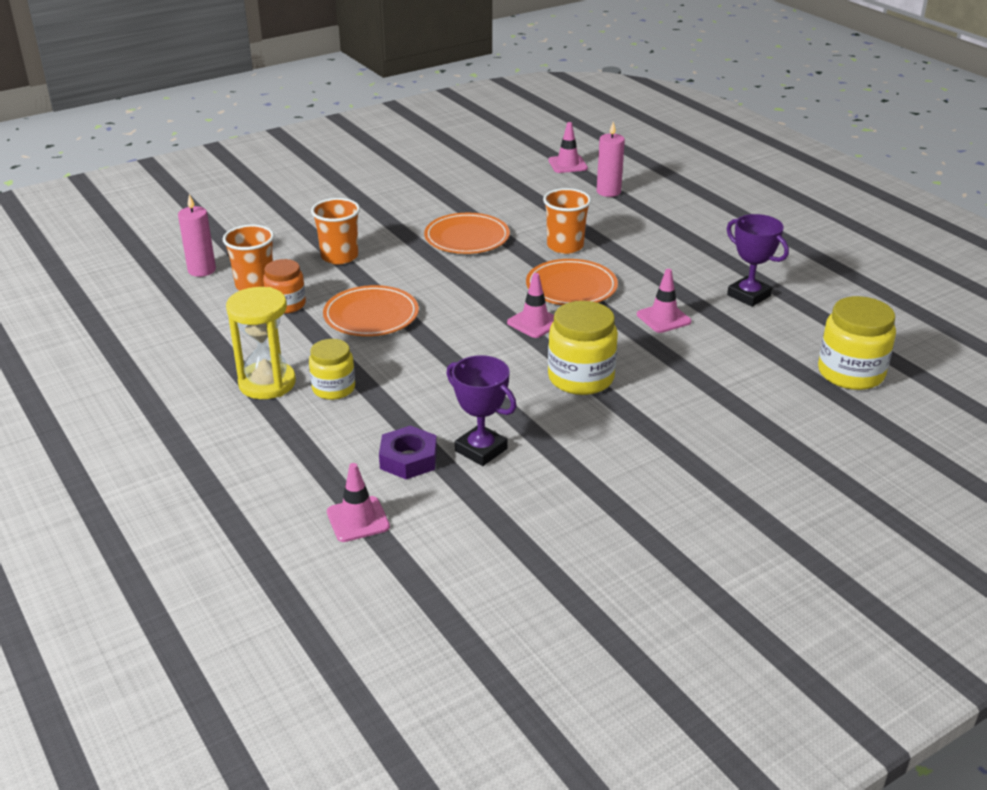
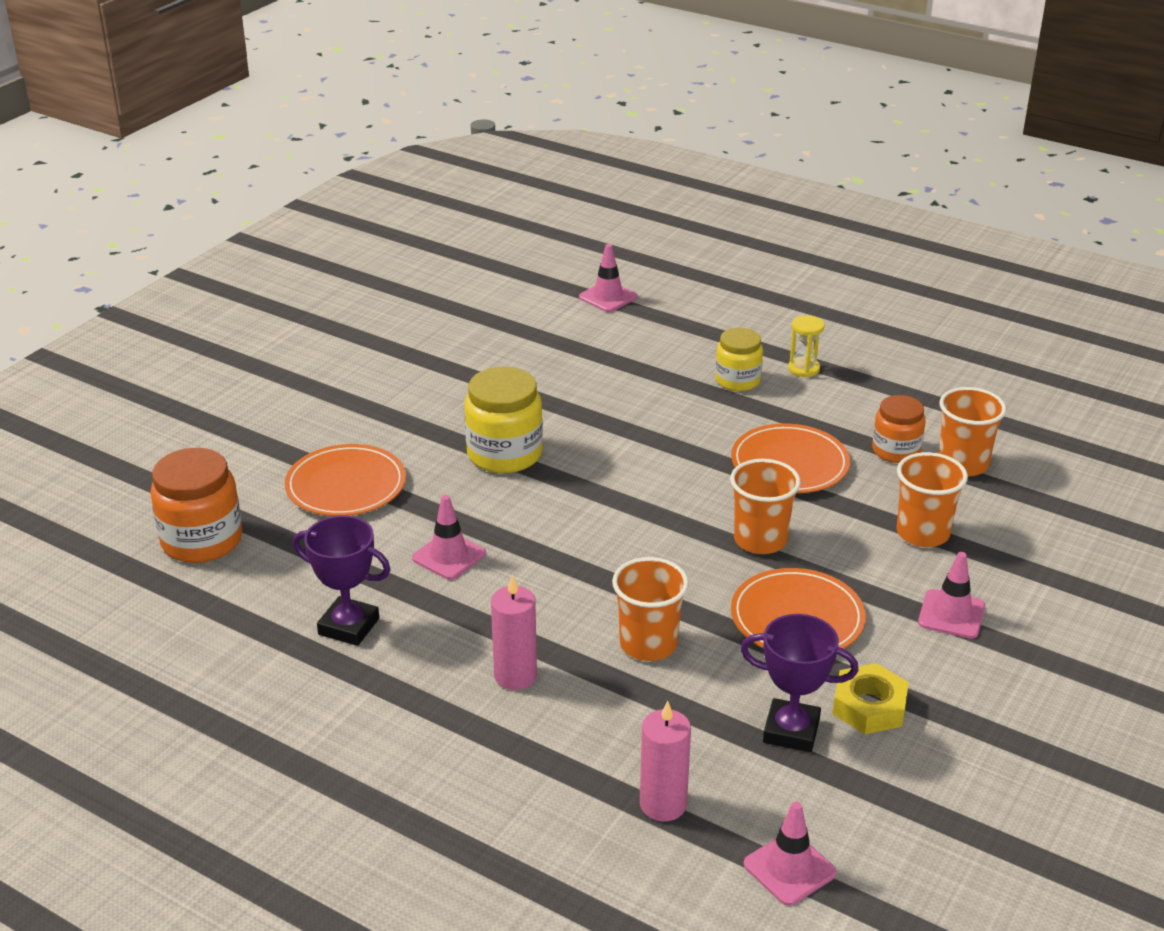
camera: 155 degrees right, 0 degrees up
pink candle [178,194,216,277] -> pink candle moved to [491,575,537,690]
yellow hourglass [226,287,296,399] -> yellow hourglass [788,315,824,377], size x0.53
purple nut [379,425,437,479] -> none
purple trophy [446,355,517,466] -> purple trophy moved to [740,614,858,752]
pink traffic cone [507,273,554,338] -> pink traffic cone moved to [918,552,985,639]
orange plate [526,259,618,305] -> orange plate moved to [285,444,406,516]
yellow jar [818,296,896,390] -> orange jar [150,448,242,563]
none -> orange cup [730,459,801,554]
none -> yellow nut [832,663,909,734]

